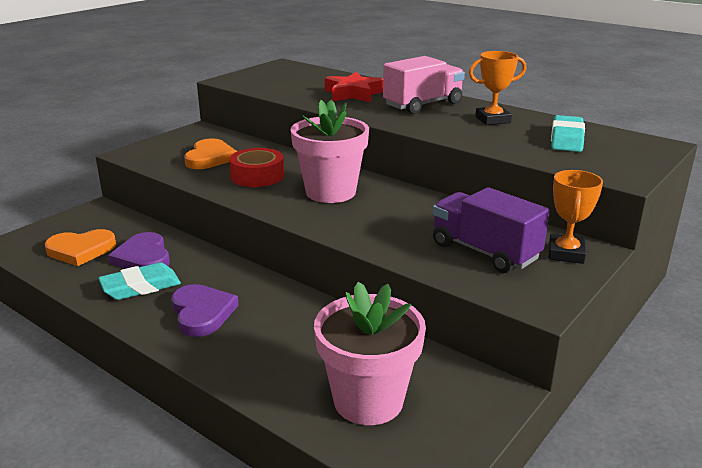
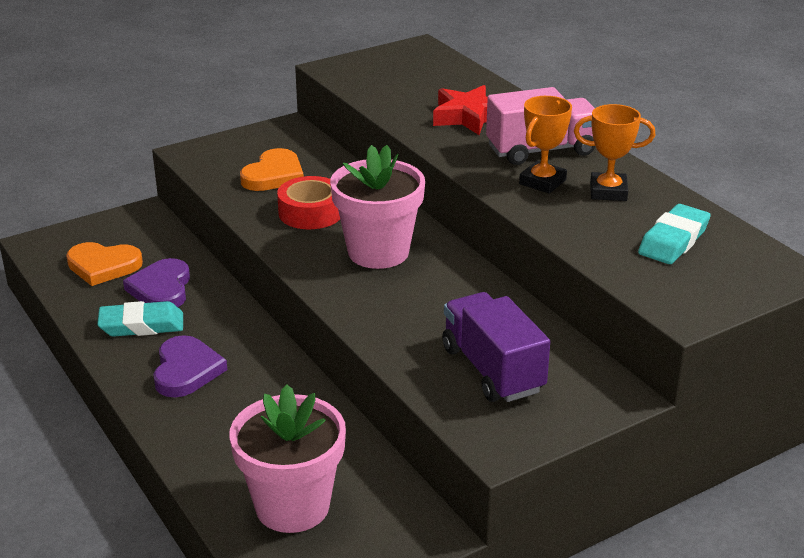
camera: 20 degrees right, 5 degrees up
orange trophy [549,170,603,264] -> orange trophy moved to [519,96,572,193]

